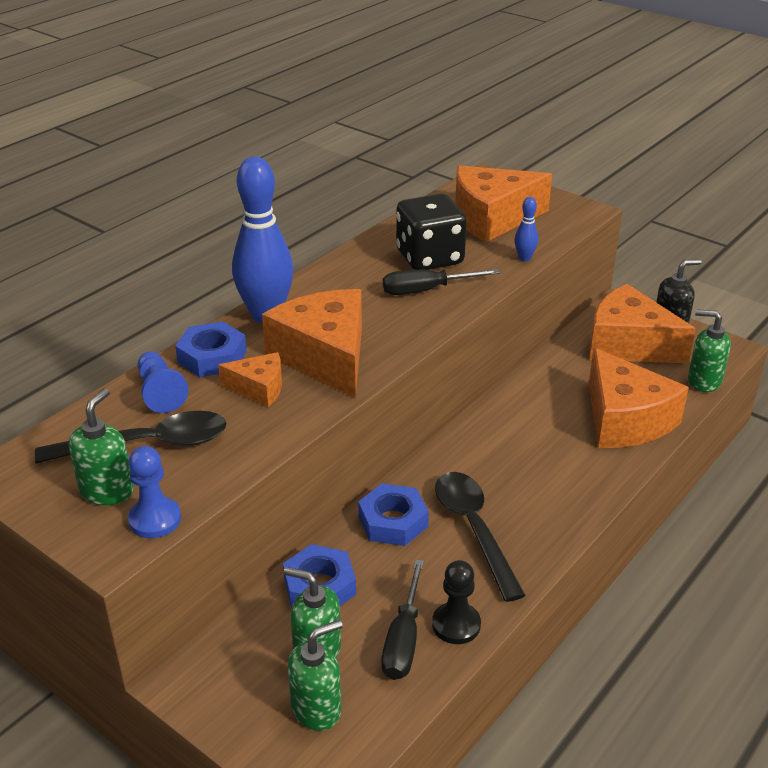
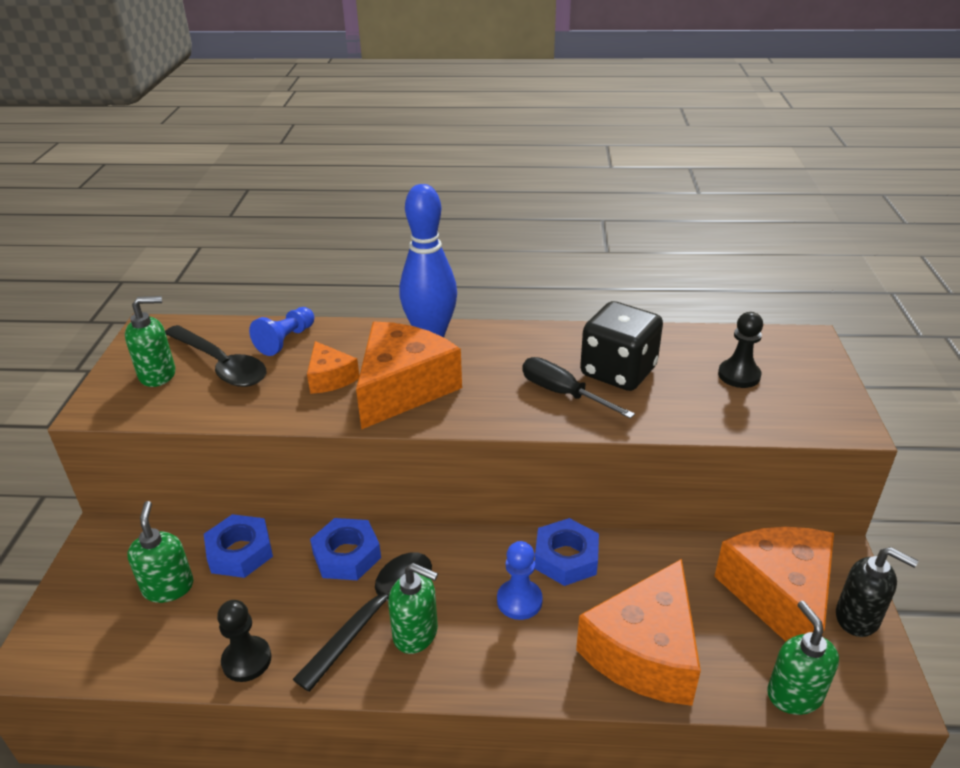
camera: 55 degrees right, 0 degrees up
blue pawn [128,446,181,538] -> blue pawn moved to [497,541,543,620]
blue nut [175,321,247,377] -> blue nut moved to [535,518,599,586]
green soap dispenser [288,620,343,731] -> green soap dispenser moved to [388,563,438,654]
black screwdriver [382,559,424,680] -> none
orange cheese [455,166,552,242] -> black pawn [718,312,763,388]
blue bowling pin [515,197,538,261] -> none

